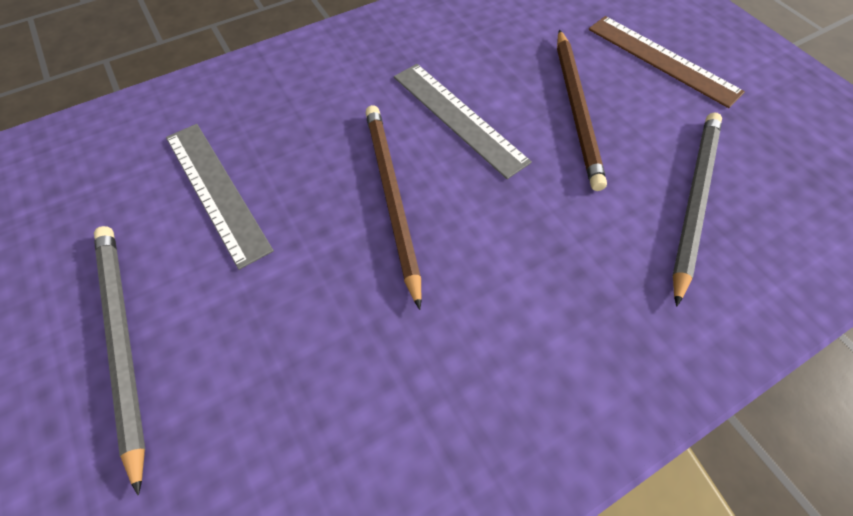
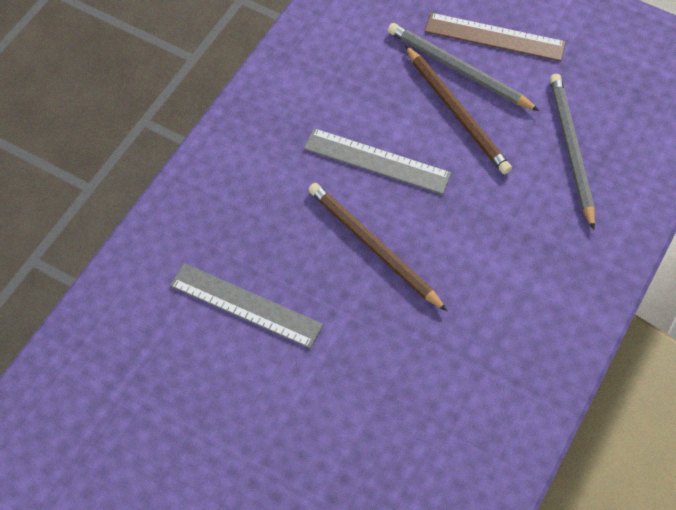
camera: 30 degrees left, 0 degrees up
grey pencil [94,226,145,495] -> grey pencil moved to [388,23,540,111]

